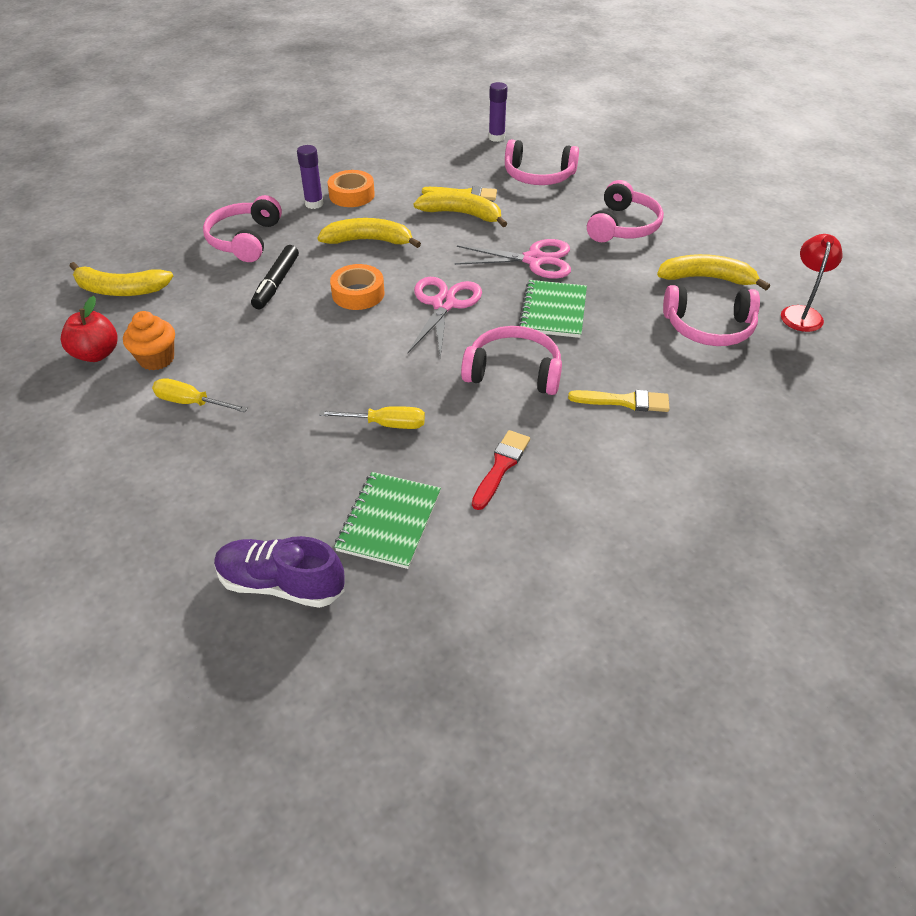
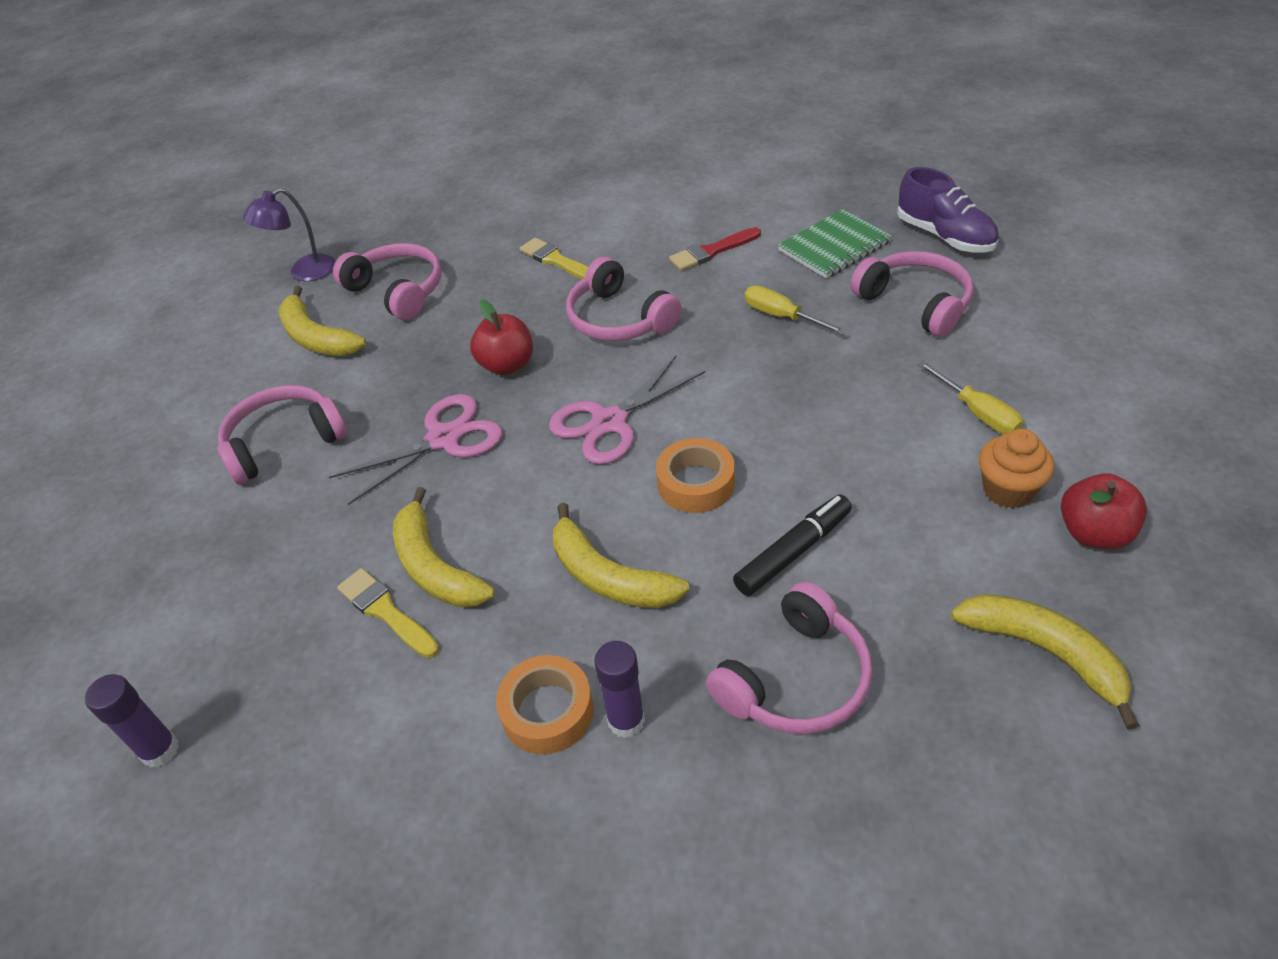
camera: 140 degrees left, 0 degrees up
pink scissors [455,239,571,279] -> pink scissors turned 105 degrees clockwise [329,394,503,505]
pink headphones [505,139,579,185] -> pink headphones moved to [851,251,973,337]
green notebook [518,280,587,338] -> red apple [470,300,533,375]
red lamp [781,234,842,332] -> purple lamp [243,188,336,281]

